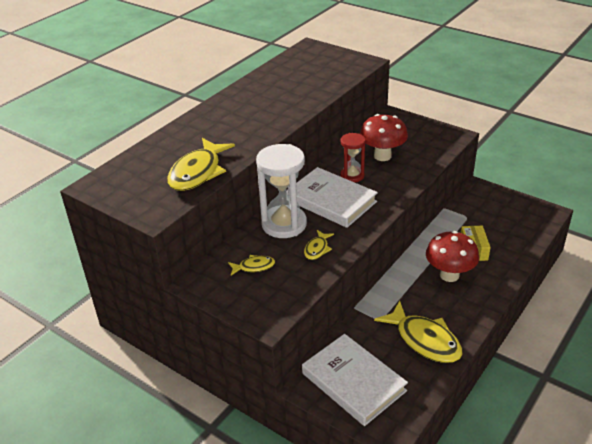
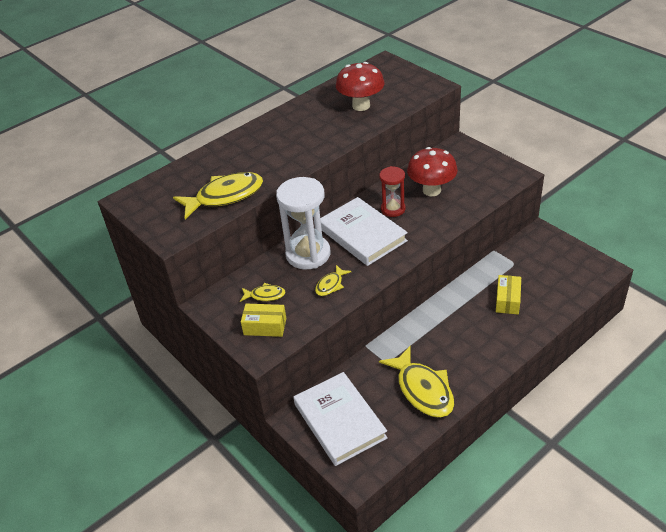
camera: 15 degrees right, 5 degrees up
yellow fish [167,138,235,191] -> yellow fish turned 150 degrees counterclockwise [173,172,263,219]
red mushroom [426,231,479,282] -> red mushroom moved to [336,62,385,111]
none -> yellow box [241,304,286,337]

